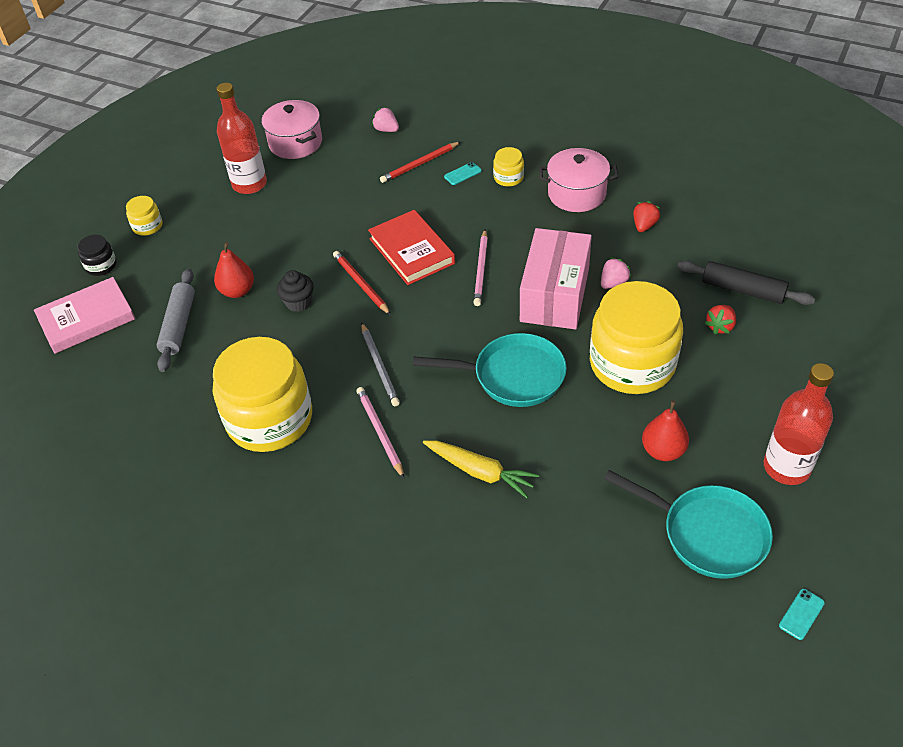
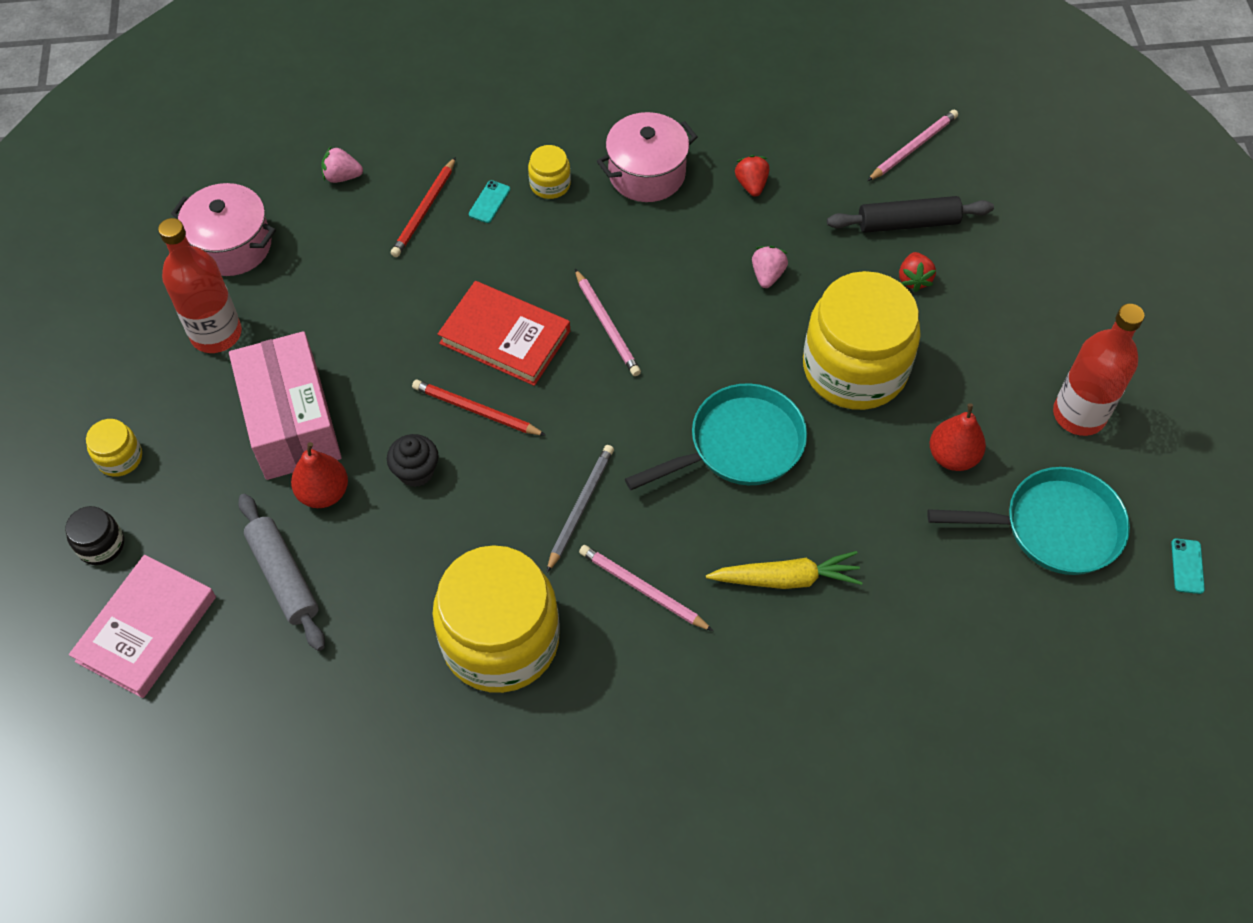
camera: 35 degrees left, 10 degrees up
grey pencil [361,322,400,406] -> grey pencil turned 105 degrees counterclockwise [547,445,614,572]
pink box [520,228,592,329] -> pink box moved to [229,331,342,480]
none -> pink pencil [867,109,958,181]

